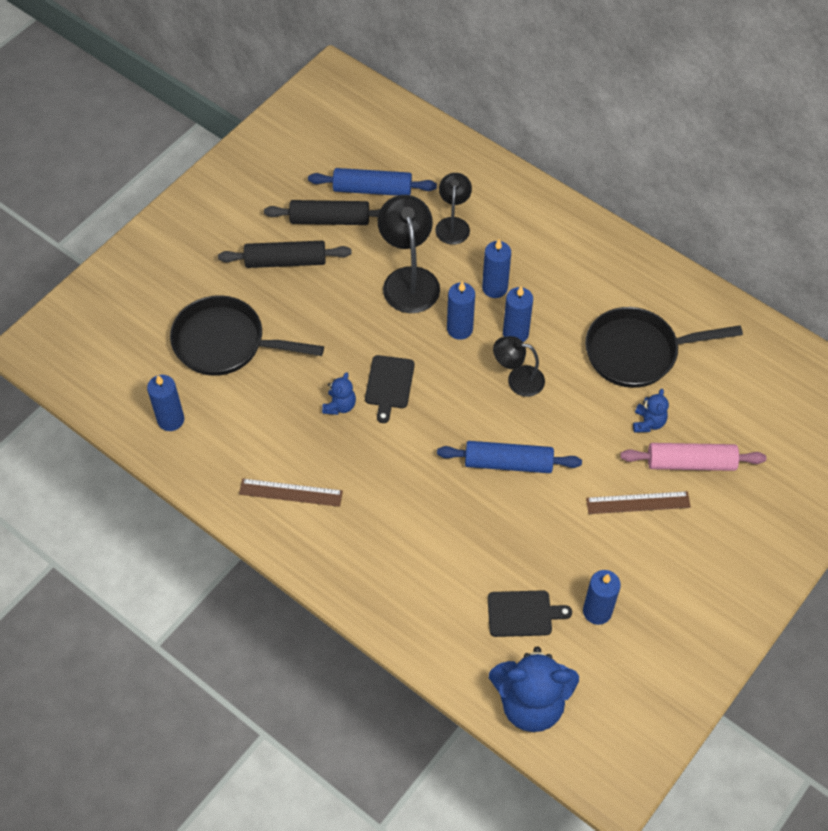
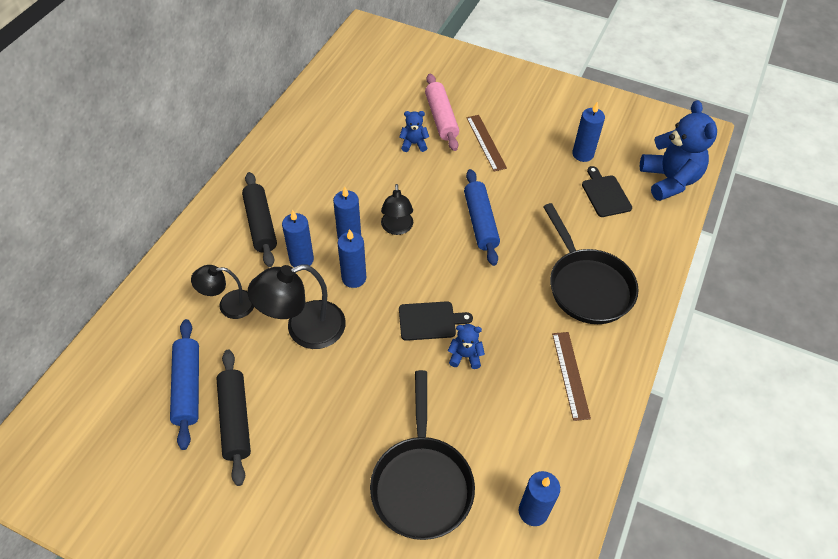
camera: 105 degrees left, 5 degrees down
black rolling pin [218,241,352,268] -> black rolling pin moved to [242,172,277,267]
black pan [585,307,743,388] -> black pan moved to [543,203,639,324]

